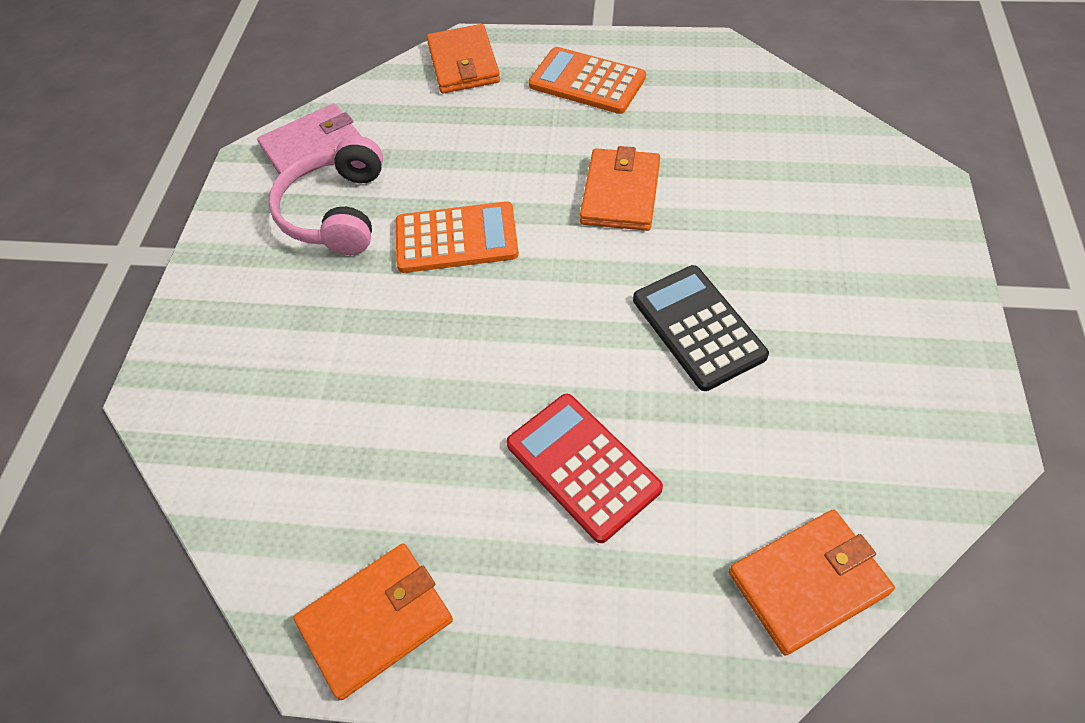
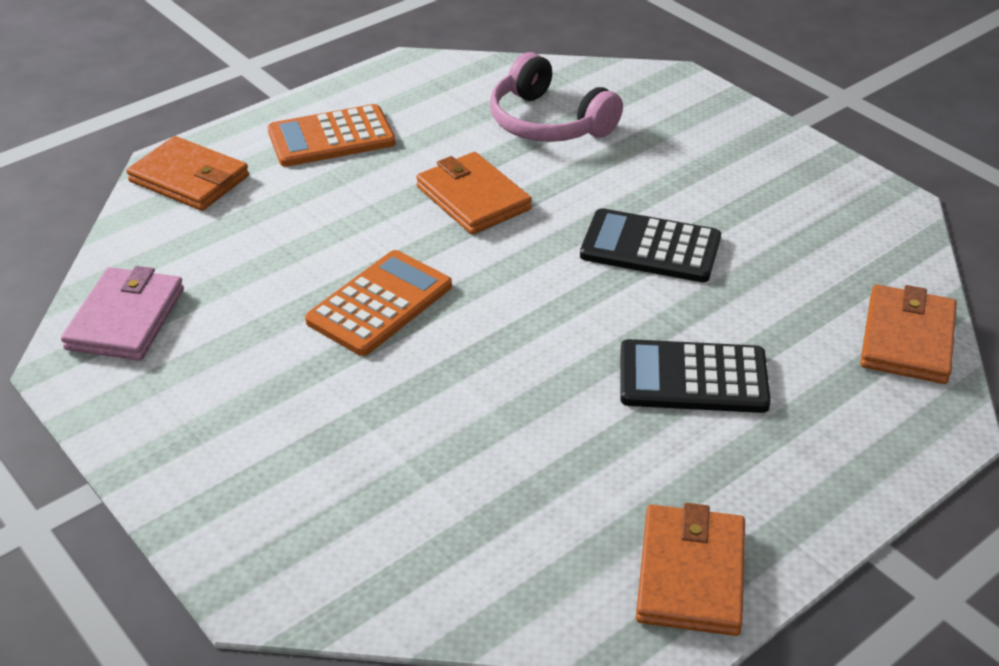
camera: 50 degrees left, 15 degrees down
pink headphones [269,136,383,255] -> pink headphones moved to [490,52,623,142]
red calculator [506,394,663,543] -> black calculator [620,339,771,413]

